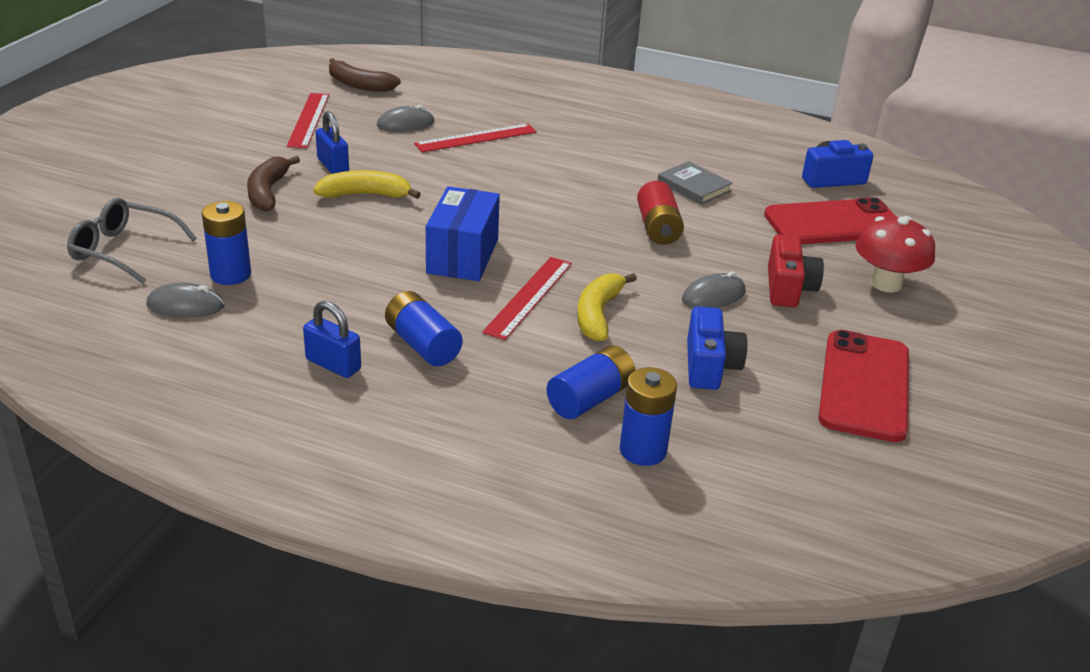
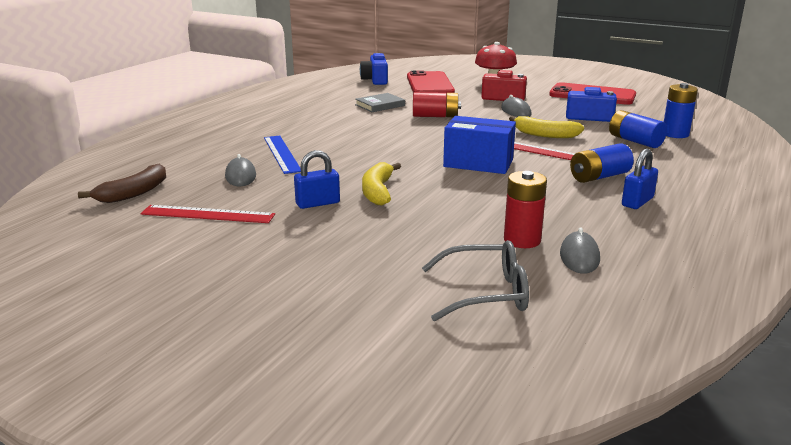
camera: 80 degrees left, 10 degrees down
grey glasses [67,198,197,284] -> grey glasses turned 120 degrees counterclockwise [422,240,529,321]
blue battery [202,201,251,285] -> red battery [504,171,547,248]
brown banana [247,156,300,212] -> none
red ruler [414,124,537,152] -> blue ruler [264,136,301,174]

